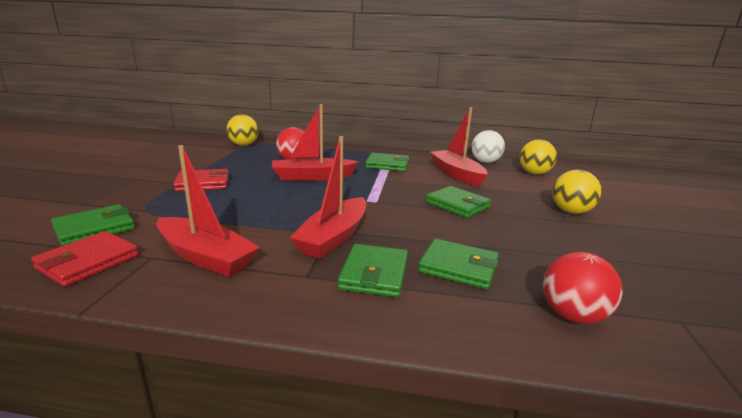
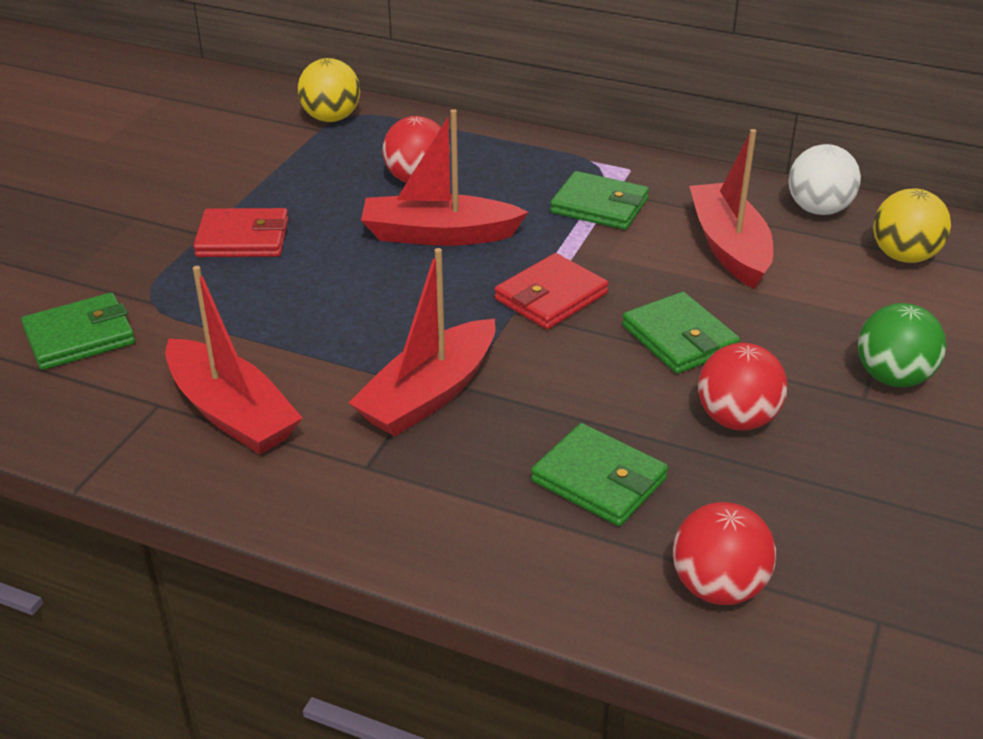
camera: 15 degrees right, 15 degrees up
red wallet [31,231,139,287] -> red wallet moved to [495,253,608,329]
green wallet [338,244,408,297] -> none
yellow ball [553,170,602,214] -> green ball [858,303,946,387]
none -> red ball [698,343,787,430]

